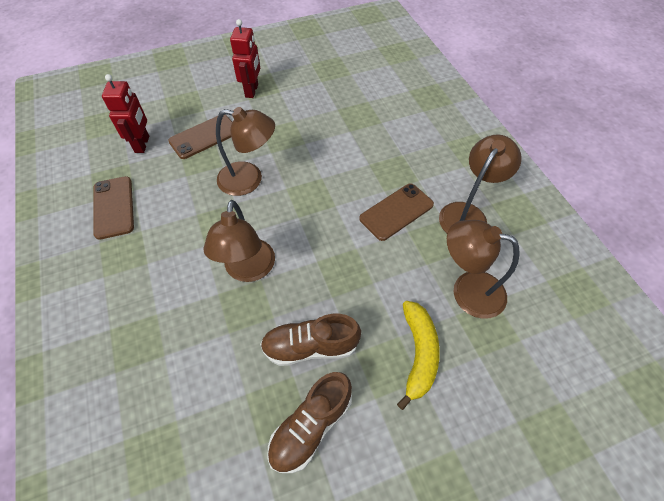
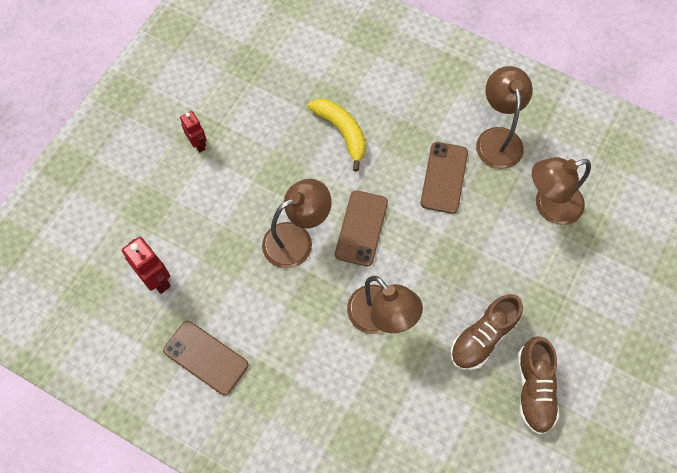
camera: 40 degrees left, 10 degrees up
brown phone [168,115,232,159] -> brown phone moved to [335,190,388,266]
red robot [230,19,260,98] -> red robot [180,111,207,153], size x0.67
yellow banana [397,301,440,410] -> yellow banana moved to [308,99,366,172]

